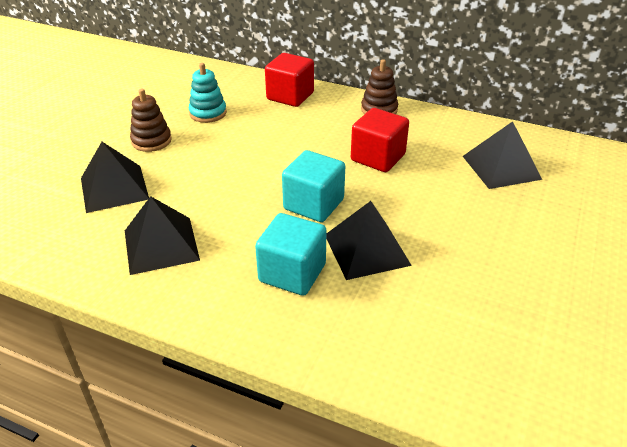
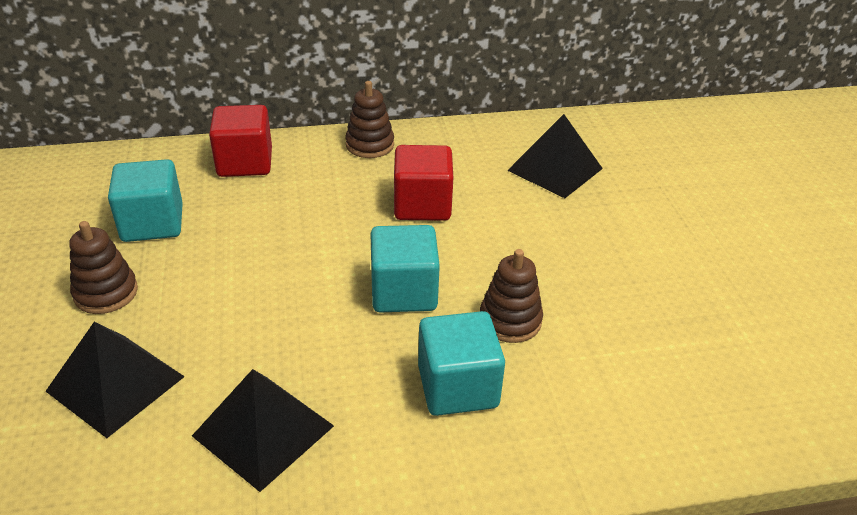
camera: 35 degrees left, 0 degrees up
turquoise stacking toy [189,63,227,123] -> turquoise cube [108,159,183,242]
black pyramid [326,201,412,280] -> brown stacking toy [480,249,543,343]

